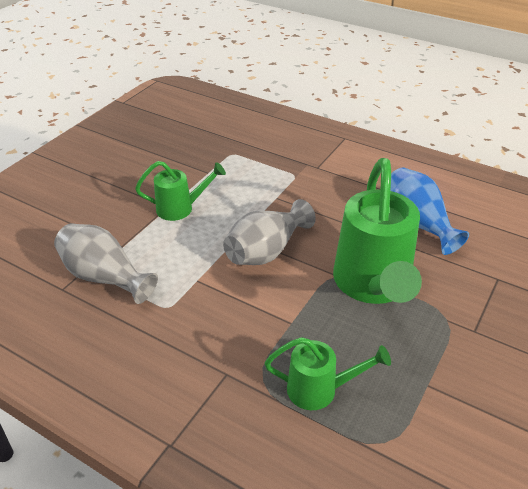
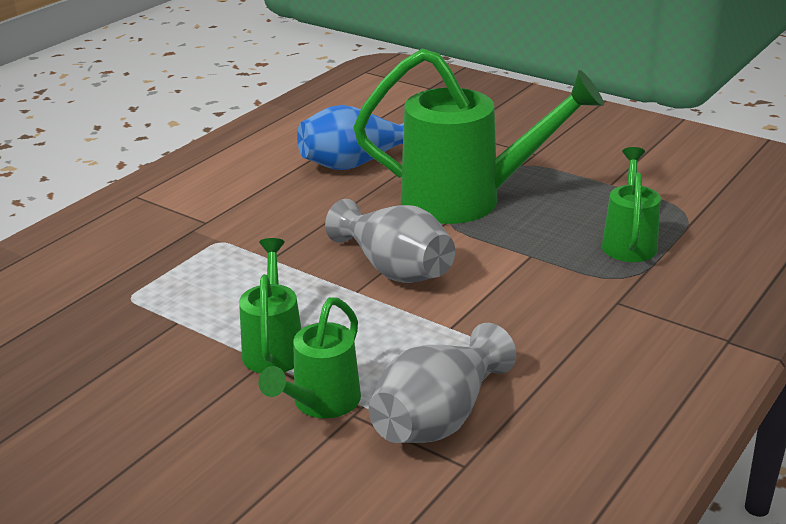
camera: 85 degrees left, 10 degrees down
none -> green watering can [258,297,361,418]

